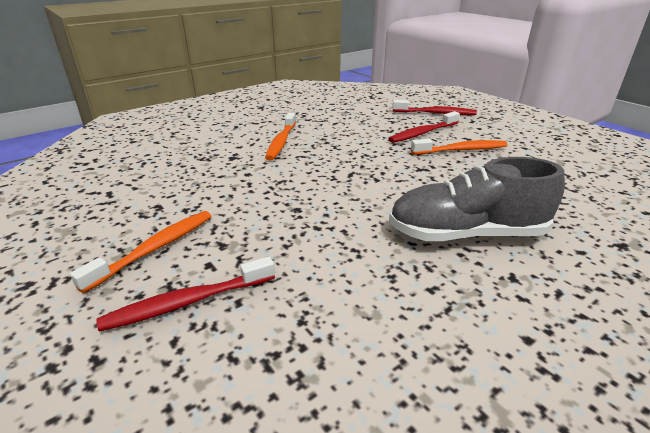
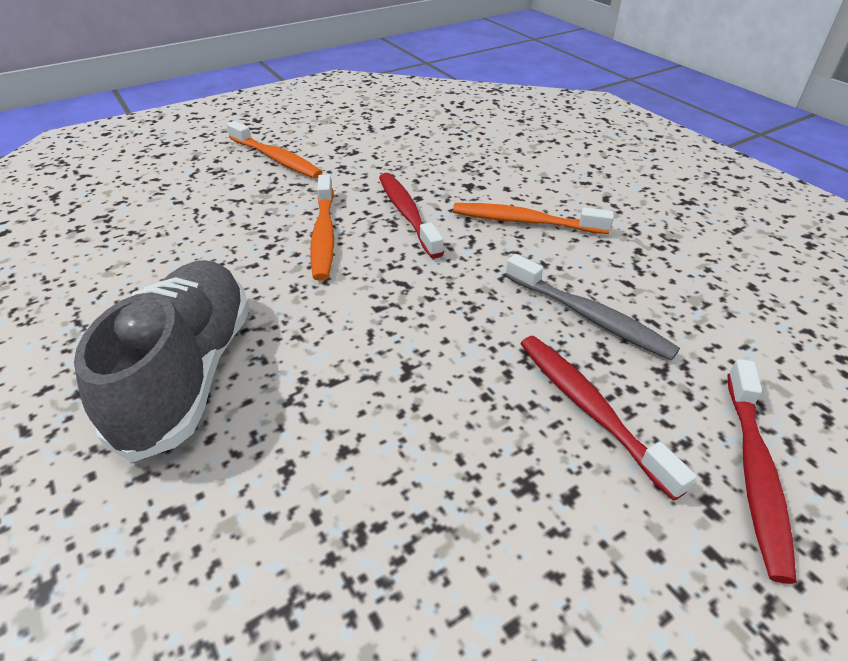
camera: 95 degrees right, 10 degrees up
red toothbrush [96,256,275,331] -> red toothbrush moved to [379,173,444,259]
orange toothbrush [411,139,508,155] -> orange toothbrush moved to [310,174,334,281]
none -> grey toothbrush [505,254,680,360]

